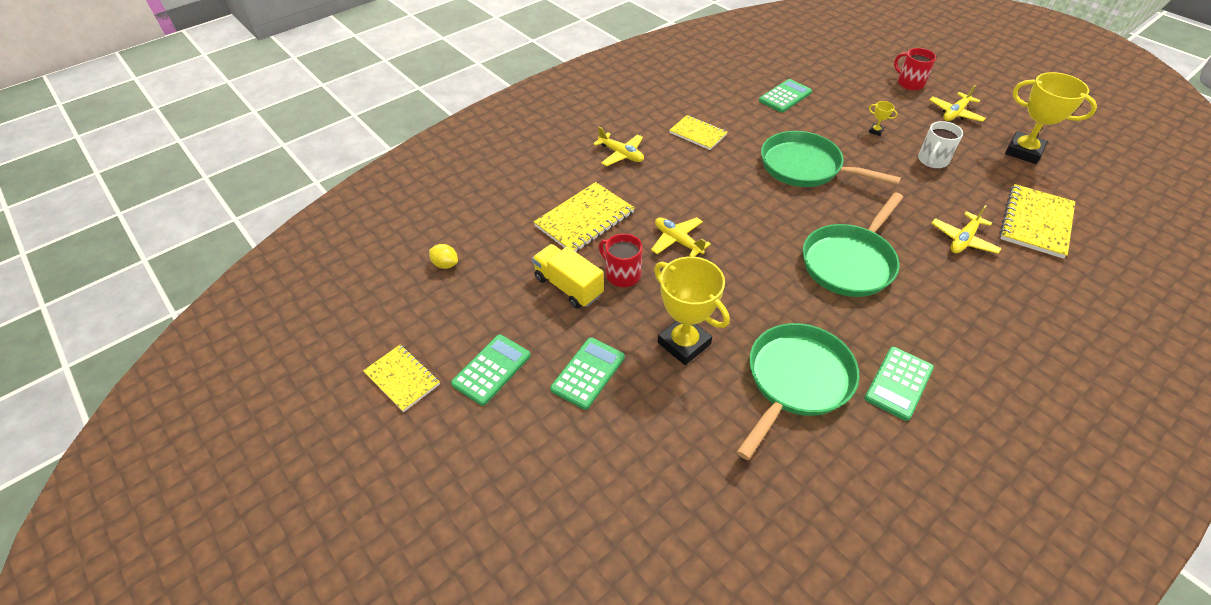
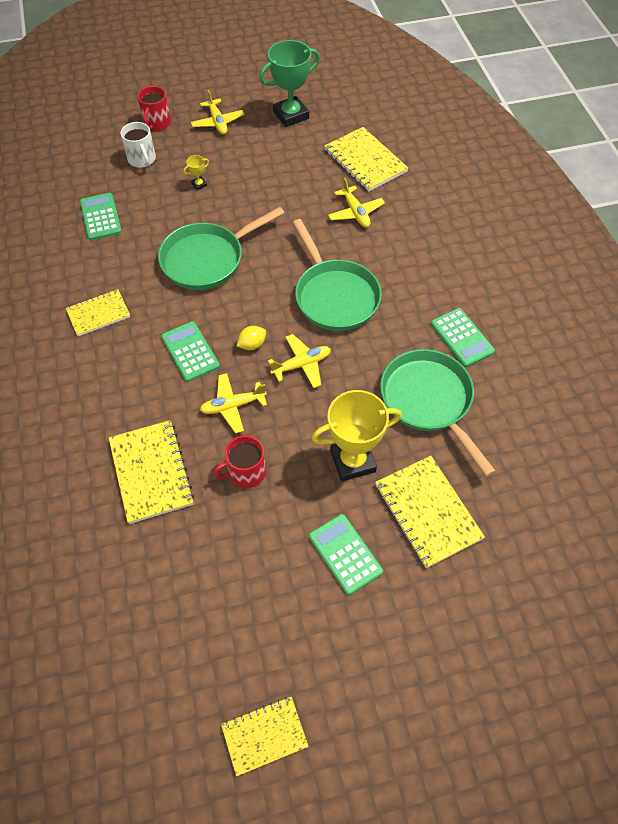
camera: 65 degrees left, 10 degrees up
yellow lemon [429,244,458,269] -> yellow lemon moved to [237,326,266,350]
green calculator [451,334,531,406] -> green calculator moved to [161,321,220,382]
yellow truck [532,244,604,309] -> none
yellow plane [593,127,644,166] -> yellow plane moved to [268,334,331,388]
red mug [894,48,936,90] -> red mug turned 60 degrees counterclockwise [137,86,171,131]
white mug [918,121,963,168] -> white mug moved to [120,122,156,168]
yellow trophy [1005,72,1097,164] -> green trophy [259,40,320,127]
none -> yellow notebook [375,456,485,568]

